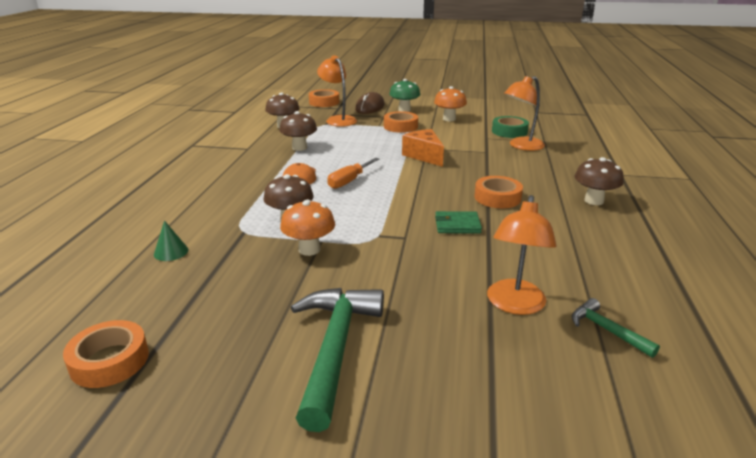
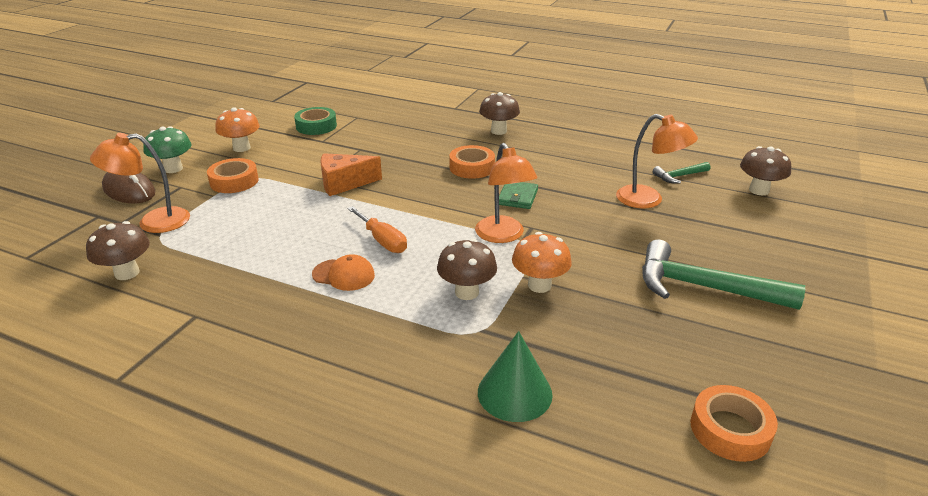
camera: 75 degrees left, 5 degrees up
green cone [154,220,188,261] -> green cone [478,331,553,422], size x1.72
brown mushroom [279,111,317,151] -> brown mushroom moved to [740,146,791,195]
orange tape [309,89,339,107] -> none
orange lamp [504,76,545,151] -> orange lamp moved to [475,143,538,243]

